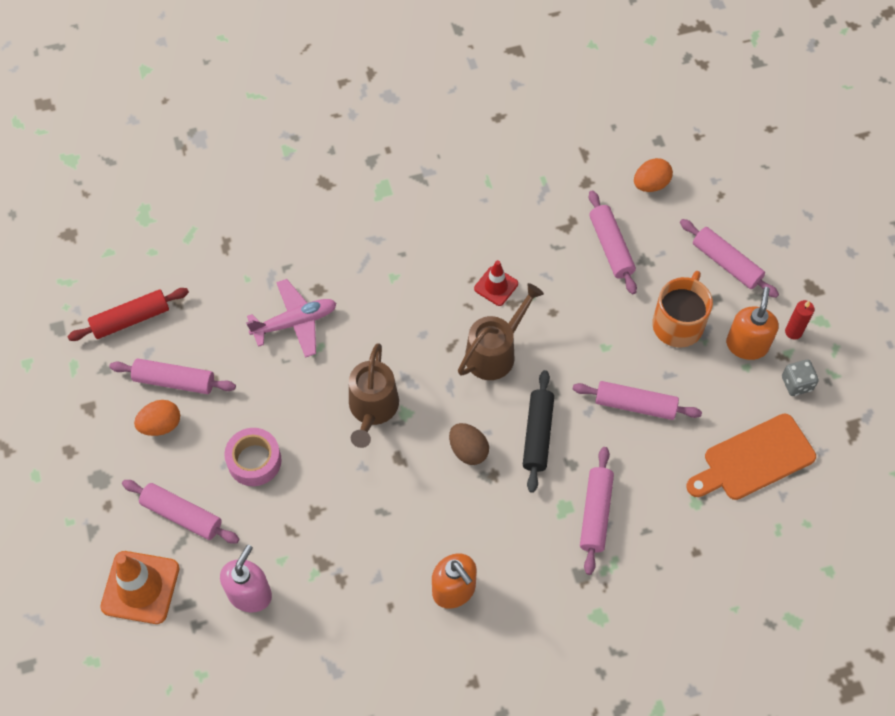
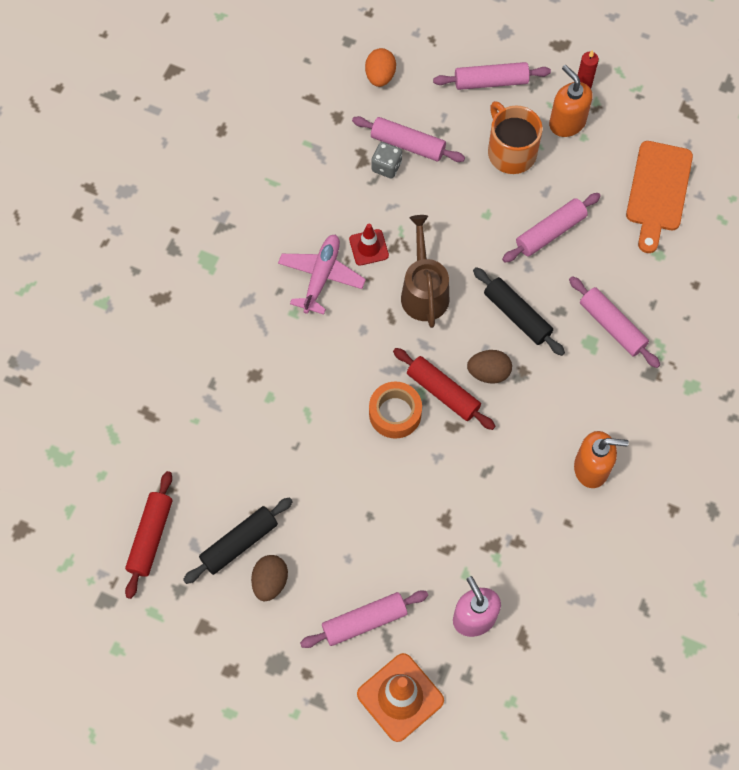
camera: 50 degrees left, 5 degrees up
pink rolling pin [109,359,236,394] -> black rolling pin [183,497,293,584]
orange egg [134,400,180,436] -> brown egg [251,555,288,601]
pink tape [224,428,282,486] -> none
pink plane [246,279,336,358] -> pink plane moved to [278,234,366,315]
brown watering can [349,343,399,448] -> orange tape [369,381,422,439]
grey dice [782,359,819,396] -> grey dice moved to [371,142,402,178]
none -> red rolling pin [393,348,495,430]

